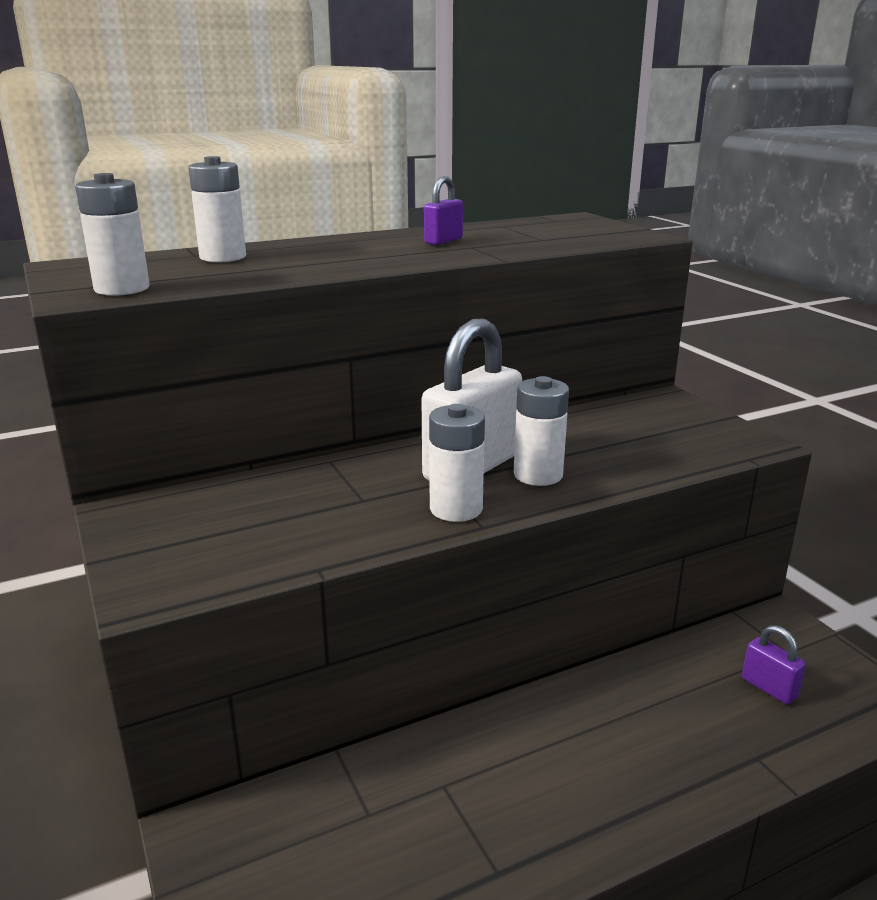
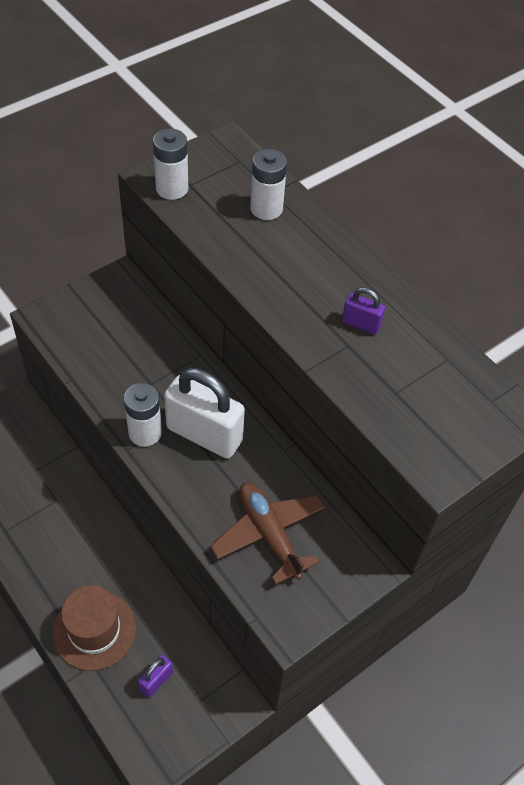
camera: 75 degrees right, 30 degrees up
white battery [514,376,569,486] -> none
none -> brown hat [53,586,136,671]
none -> brown plane [210,482,325,585]

